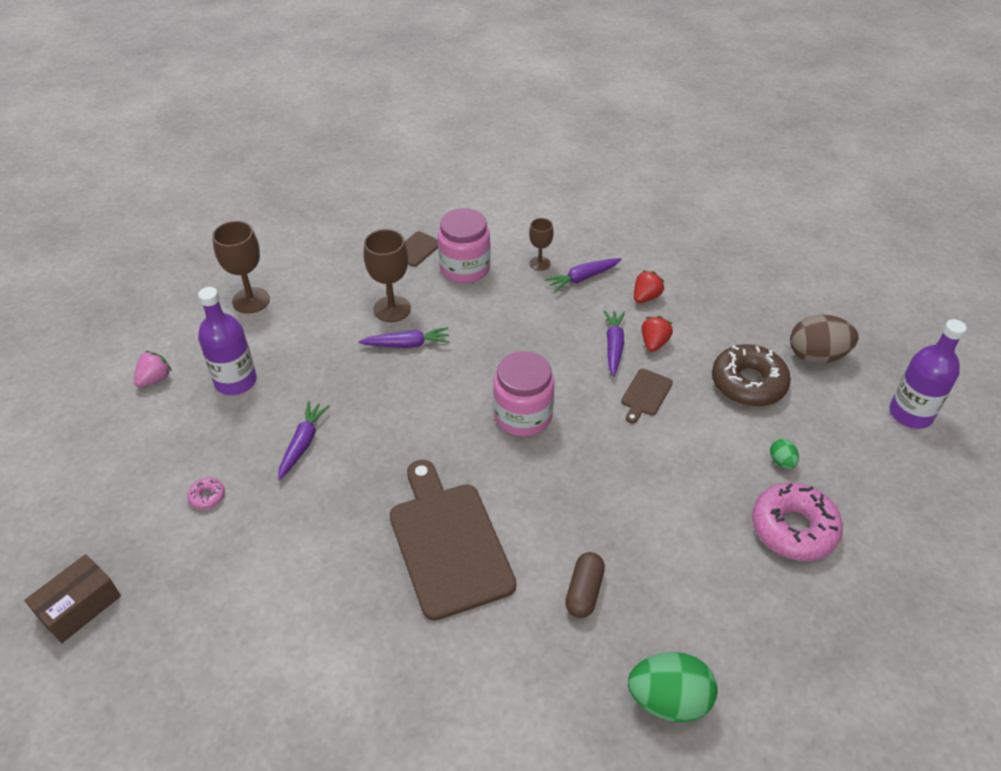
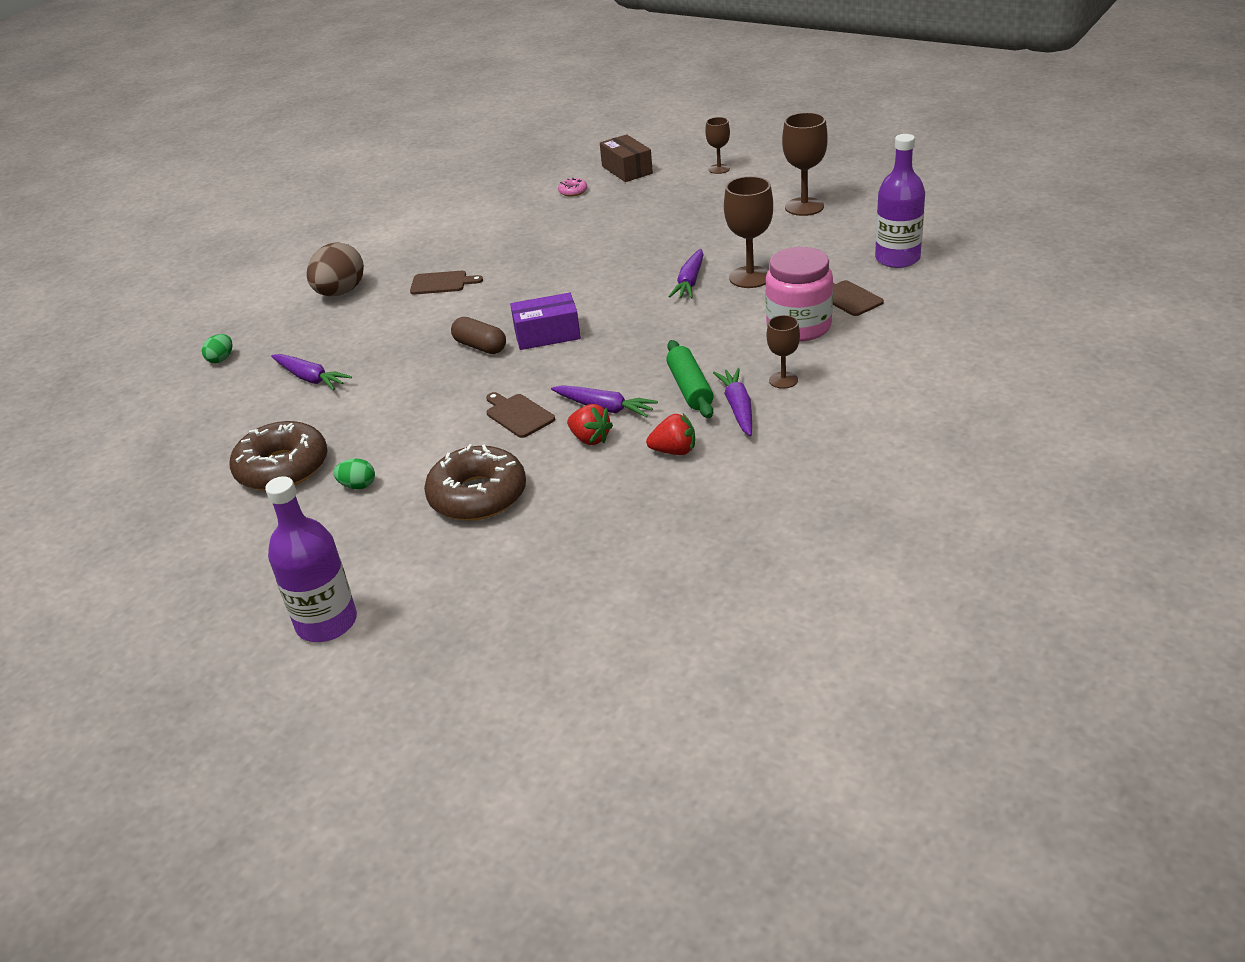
camera: 115 degrees right, 10 degrees down
brown box [24,554,121,643] -> brown box moved to [600,134,653,182]
pink strawberry [134,351,172,388] -> brown goblet [705,117,730,174]
purple bottle [198,287,257,395] -> purple bottle moved to [875,134,925,268]
purple carrot [278,401,330,480] -> purple carrot moved to [271,354,352,390]
brown cutting board [390,460,516,621] -> brown cutting board [410,271,483,294], size x0.45
pink jar [493,351,554,436] -> purple box [510,293,581,350]
brown capsule [565,552,605,618] -> brown capsule moved to [451,317,506,354]
green egg [628,652,718,723] -> green egg [202,334,233,363], size x0.48
red strawberry [634,270,664,303] -> red strawberry turned 60 degrees counterclockwise [646,414,695,455]
pink donut [752,482,843,561] -> brown donut [230,421,328,491]
brown egg [790,315,859,364] -> brown egg moved to [307,242,364,296]
none -> green rolling pin [666,340,714,418]

